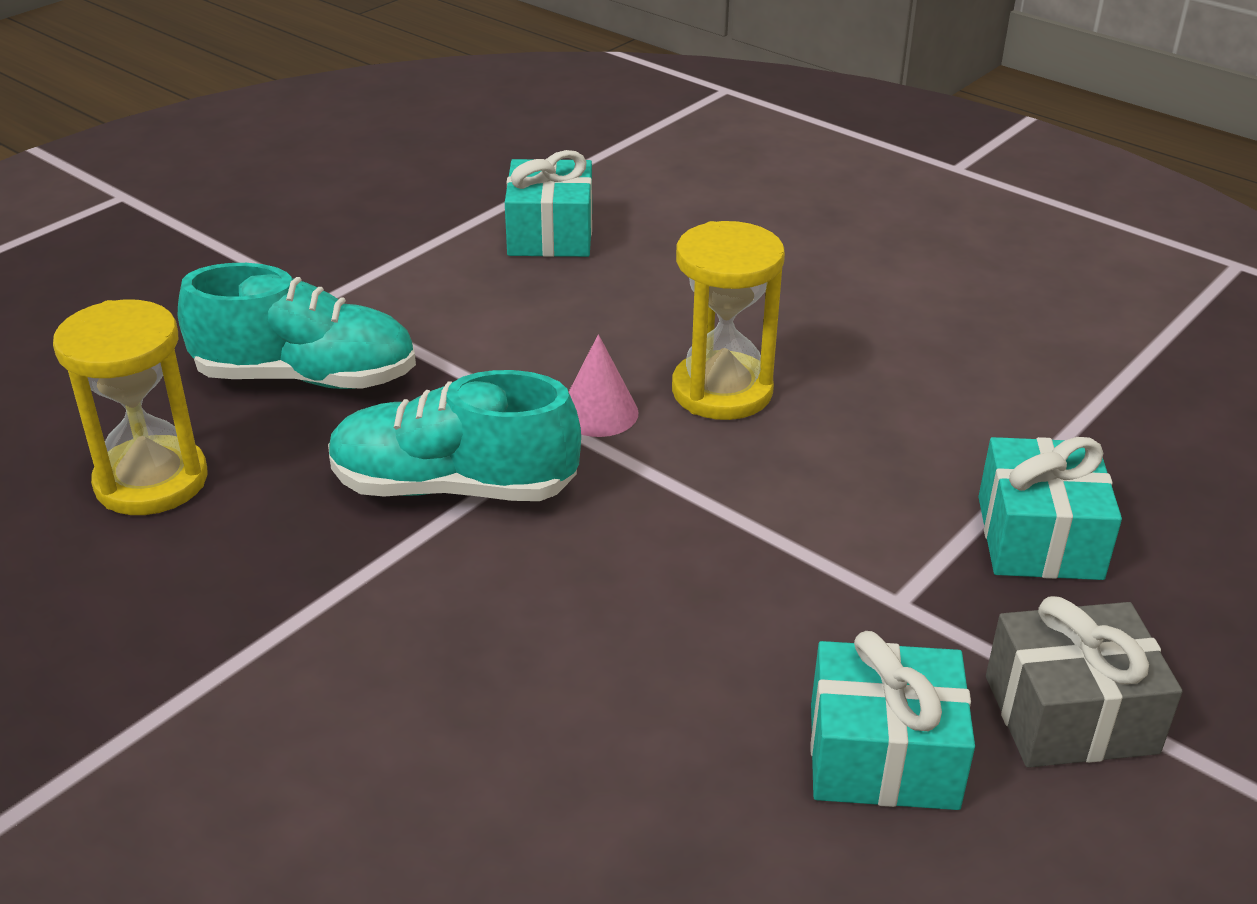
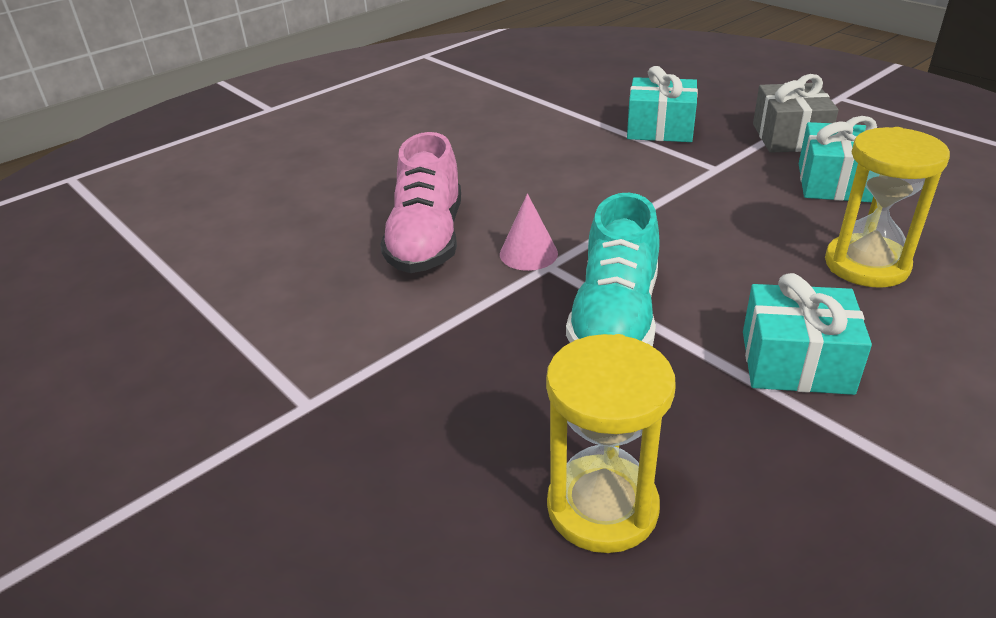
camera: 80 degrees left, 0 degrees up
turquoise shoe [178,263,416,389] -> none
turquoise gift [505,150,592,257] -> turquoise gift moved to [743,273,872,395]
yellow hourglass [672,221,785,420] -> yellow hourglass moved to [825,127,950,288]
none -> pink shoe [380,132,461,273]

